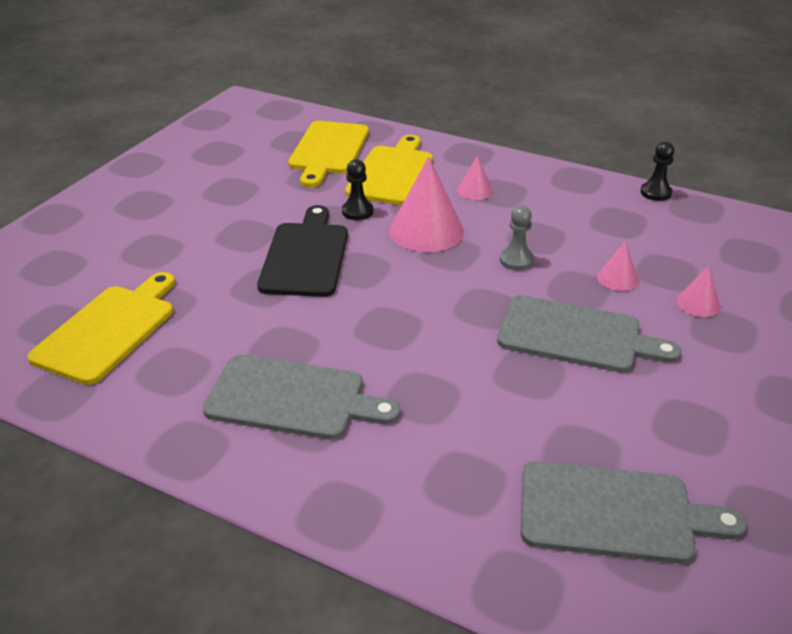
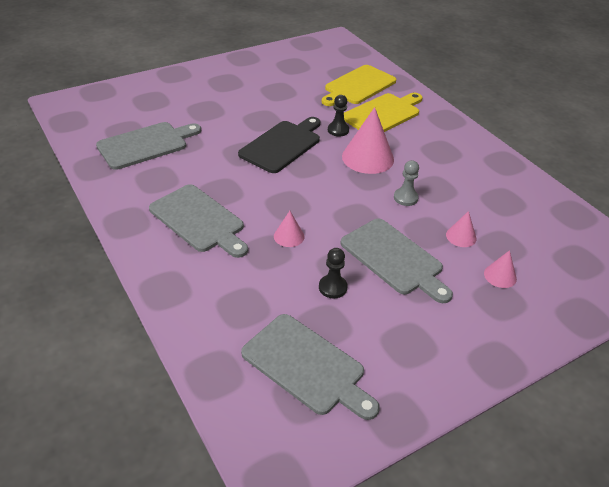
camera: 30 degrees right, 5 degrees up
yellow cutting board [27,272,175,385] -> grey cutting board [96,122,201,170]
pink cone [458,156,493,200] -> pink cone moved to [274,211,304,247]
black pawn [640,142,675,201] -> black pawn moved to [319,248,347,299]

